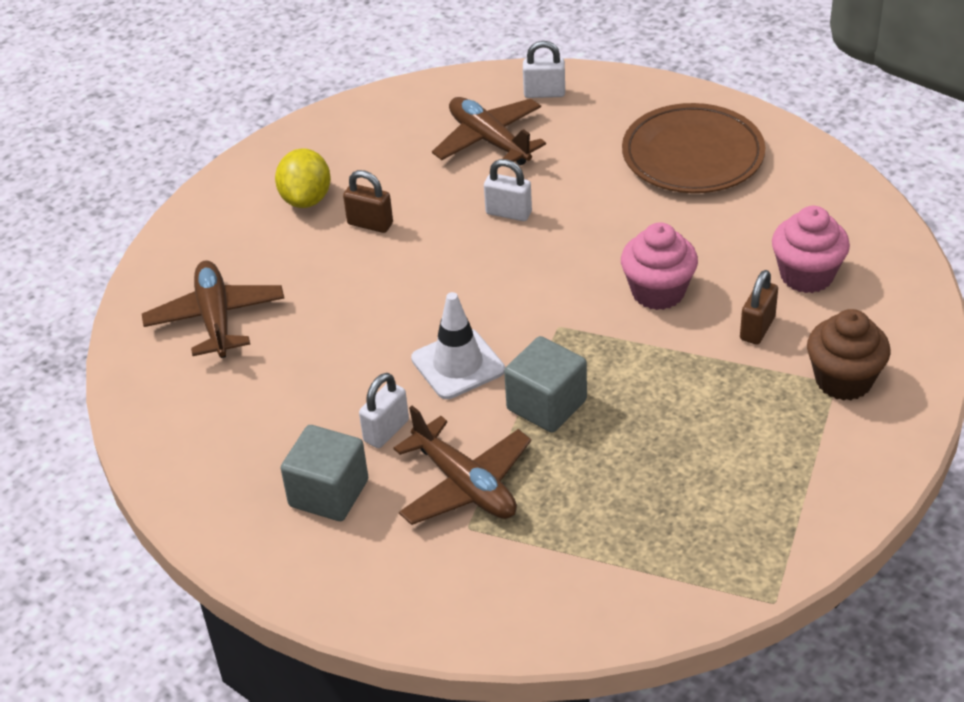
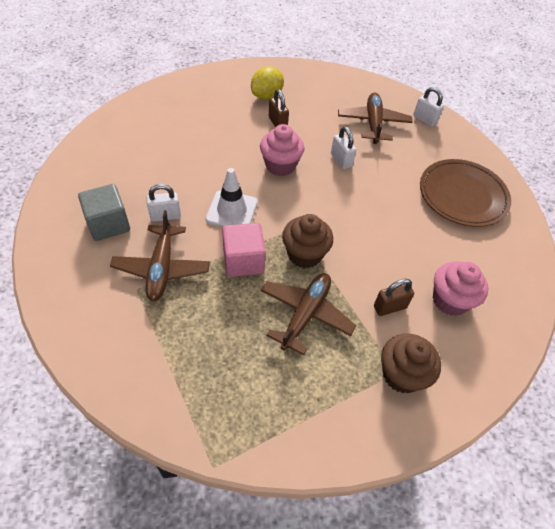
camera: 35 degrees right, 10 degrees up
brown plane [142,260,284,358] -> brown plane moved to [261,273,356,355]
grey cube [504,336,587,433] -> pink cube [222,223,266,277]
pink cupcake [621,222,698,310] -> pink cupcake moved to [260,124,304,176]
none -> brown cupcake [282,214,333,268]

